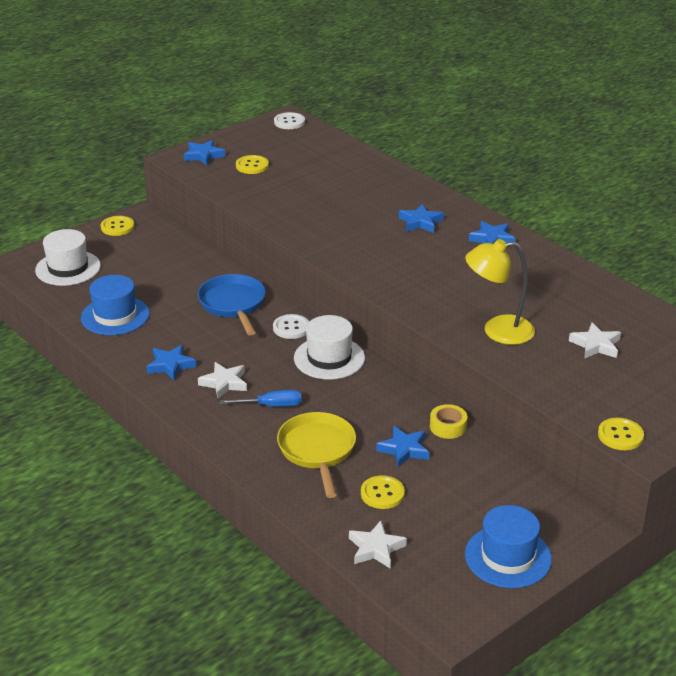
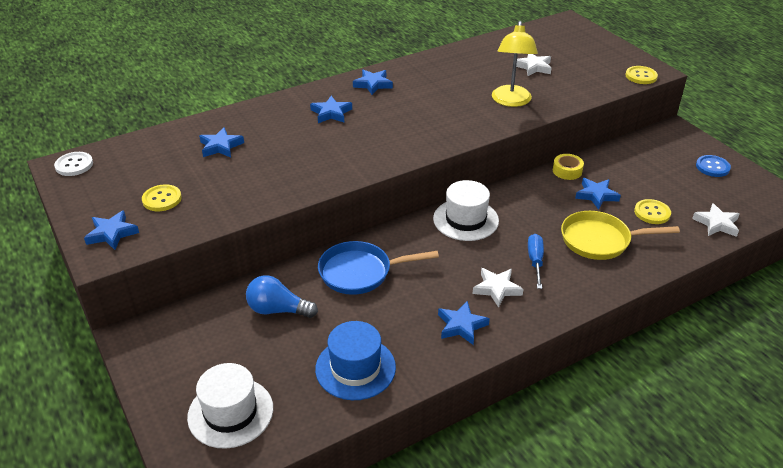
camera: 80 degrees left, 5 degrees up
yellow button [101,216,134,236] -> none
white button [273,314,309,339] -> none
blue hat [465,505,552,588] -> blue button [696,155,731,177]
none -> blue star [199,127,244,158]
none -> blue light bulb [246,275,318,318]

